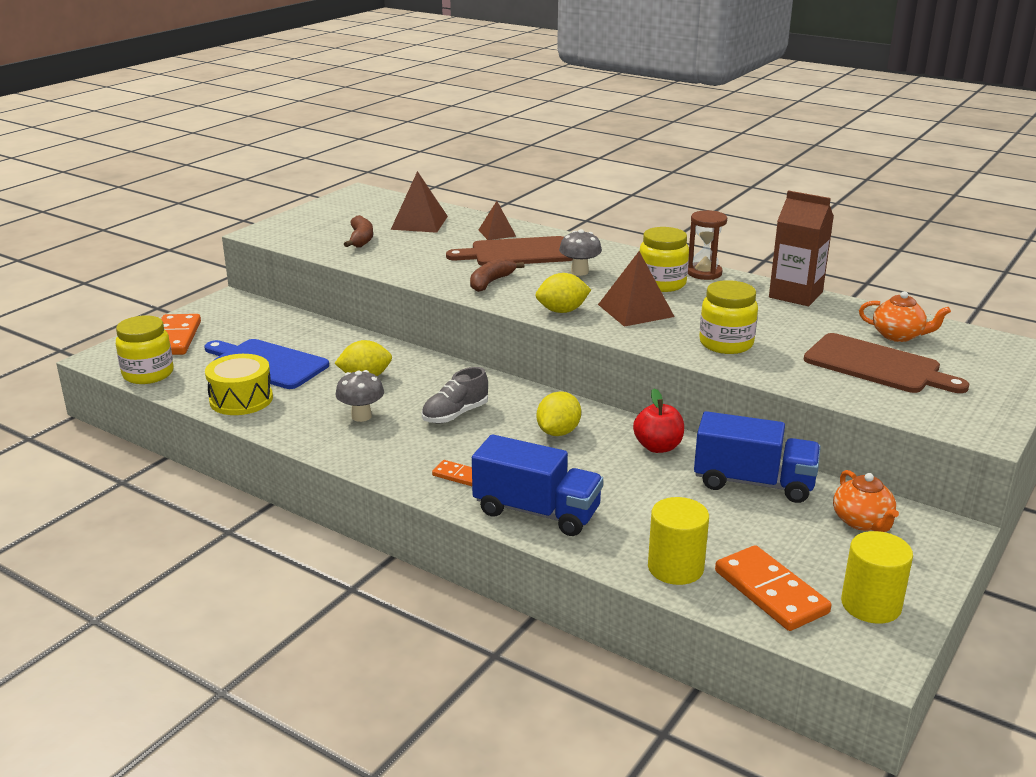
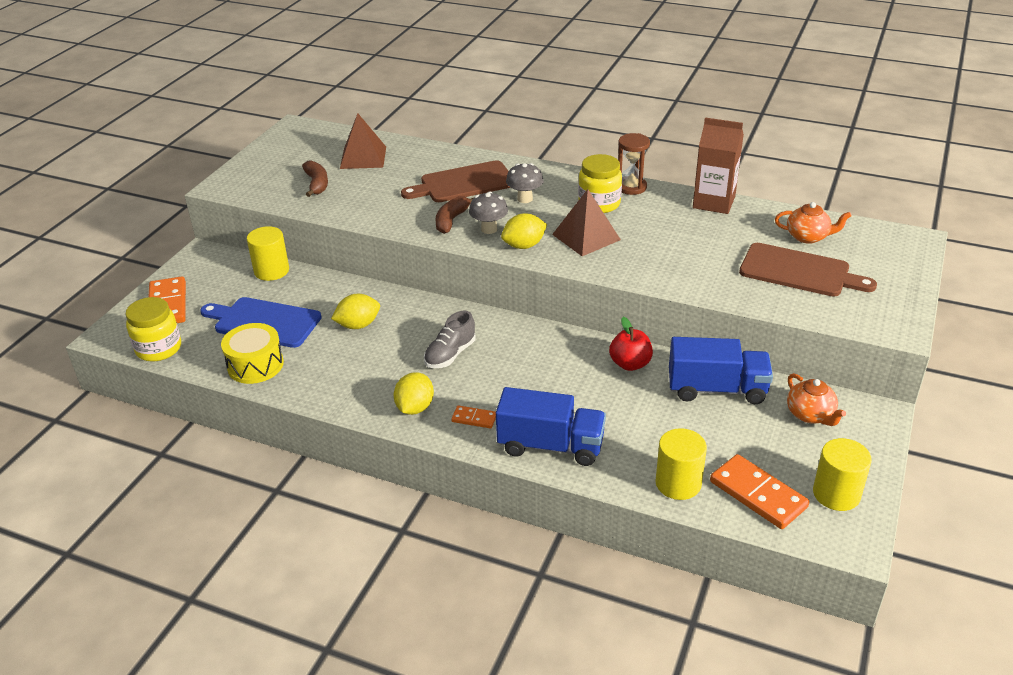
camera: 10 degrees left, 10 degrees up
grey mushroom [335,370,384,422] -> grey mushroom moved to [469,191,508,234]
brown pyramid [479,201,516,240] -> none
yellow lemon [537,391,581,436] -> yellow lemon moved to [394,372,434,415]
yellow jar [699,280,758,354] -> none
none -> yellow cylinder [247,226,289,281]

